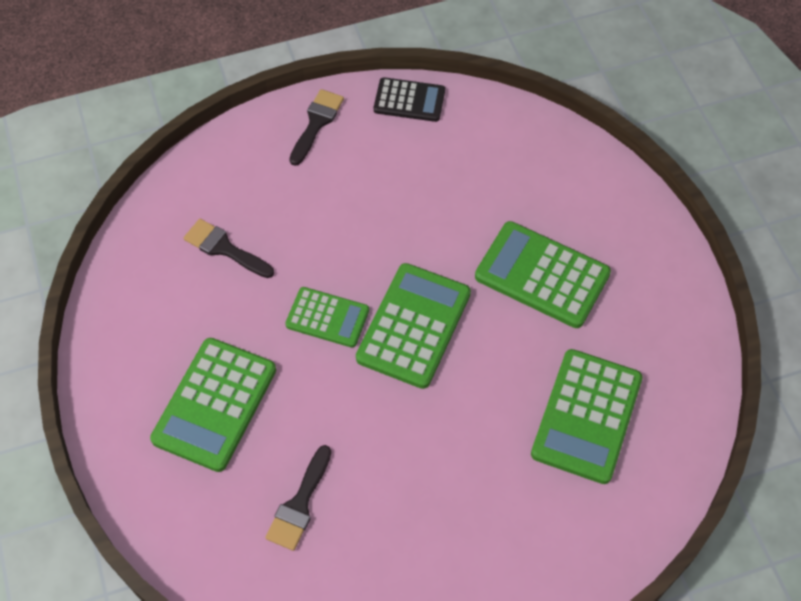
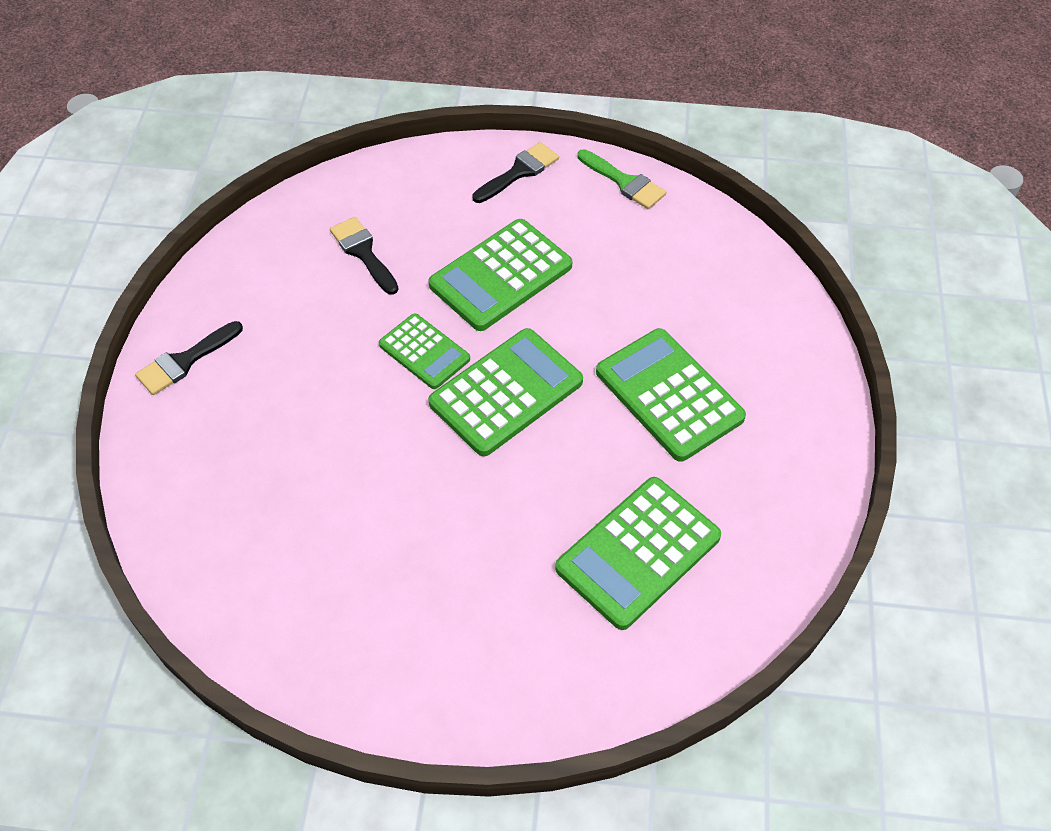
camera: 25 degrees right, 5 degrees down
green calculator [150,338,276,472] -> green calculator moved to [428,219,572,331]
black brush [265,445,331,551] -> black brush moved to [135,321,243,395]
black calculator [374,77,445,122] -> green brush [577,149,666,209]

